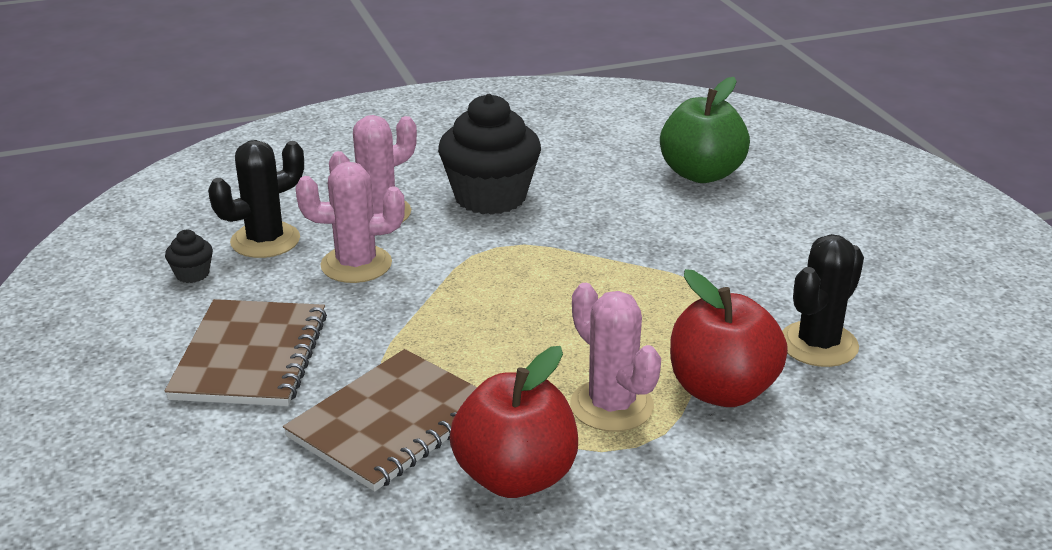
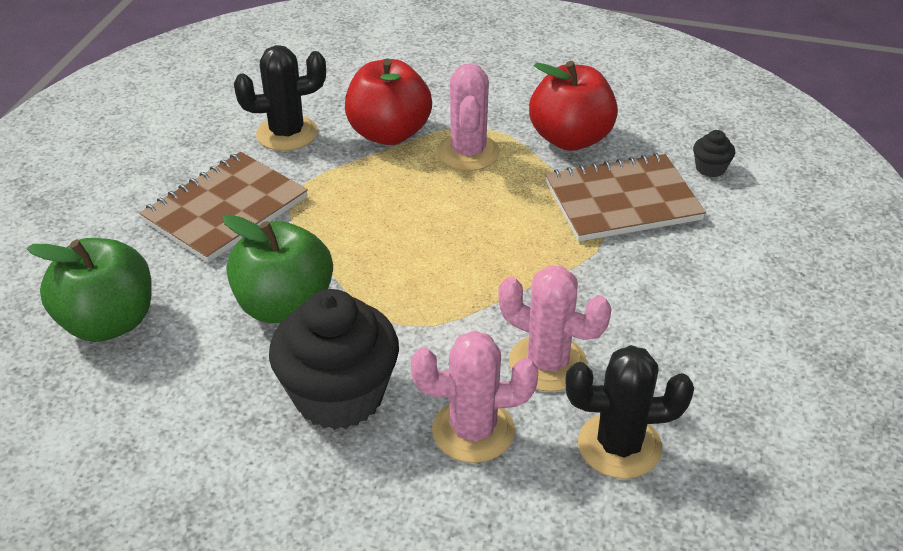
camera: 145 degrees left, 10 degrees up
black cupcake [165,230,213,283] -> black cupcake moved to [693,130,735,177]
brown notebook [165,299,327,406] -> brown notebook moved to [139,152,308,263]
none -> green apple [222,214,333,323]

